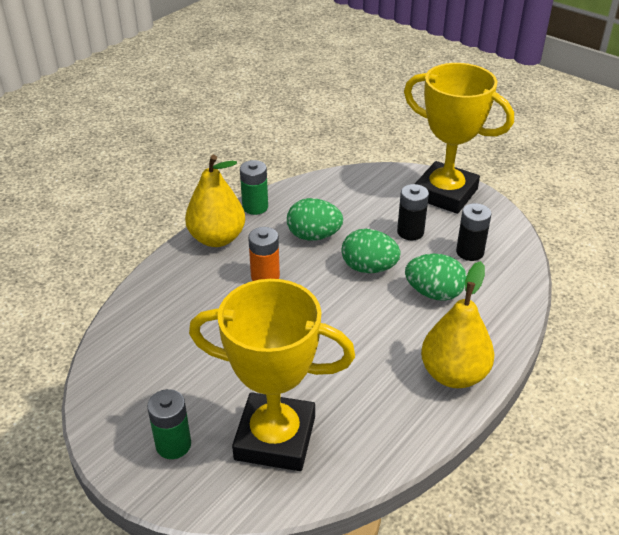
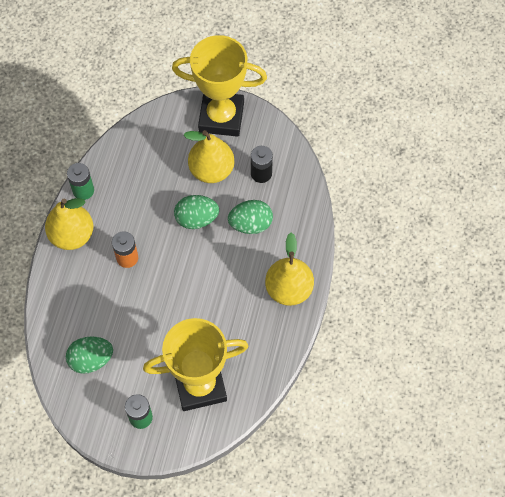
camera: 25 degrees left, 25 degrees up
green egg [287,198,343,241] -> green egg moved to [66,336,113,374]
black battery [397,184,429,240] -> yellow pear [184,130,234,183]

